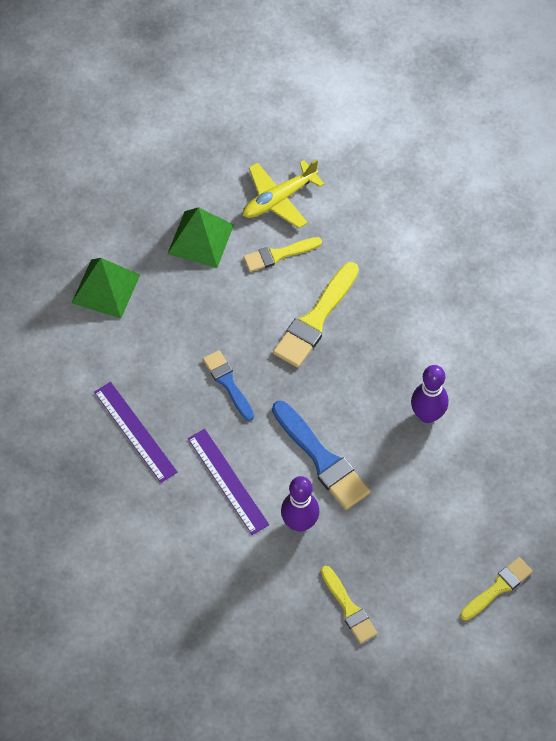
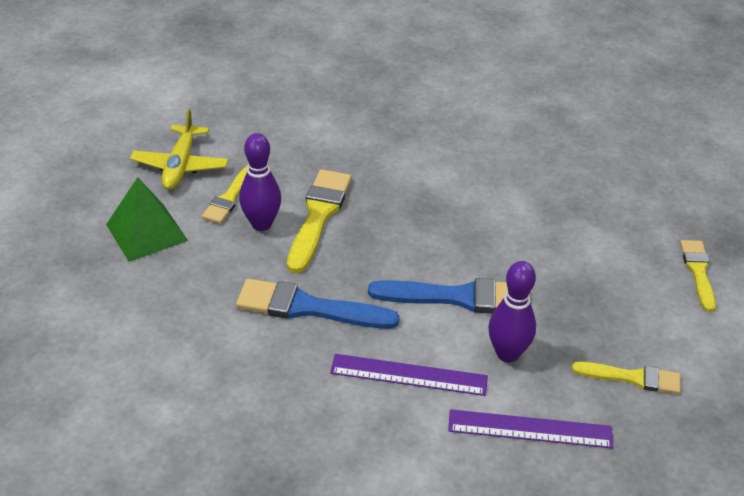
camera: 50 degrees left, 20 degrees down
green pyramid [72,258,140,318] -> none
purple ruler [94,382,177,483] -> purple ruler moved to [448,409,613,449]
blue brush [203,350,254,421] -> blue brush [236,278,400,329], size x1.60
yellow brush [273,262,359,368] -> yellow brush turned 150 degrees counterclockwise [287,169,352,273]
purple bowling pin [411,365,448,423] -> purple bowling pin moved to [239,133,281,231]

